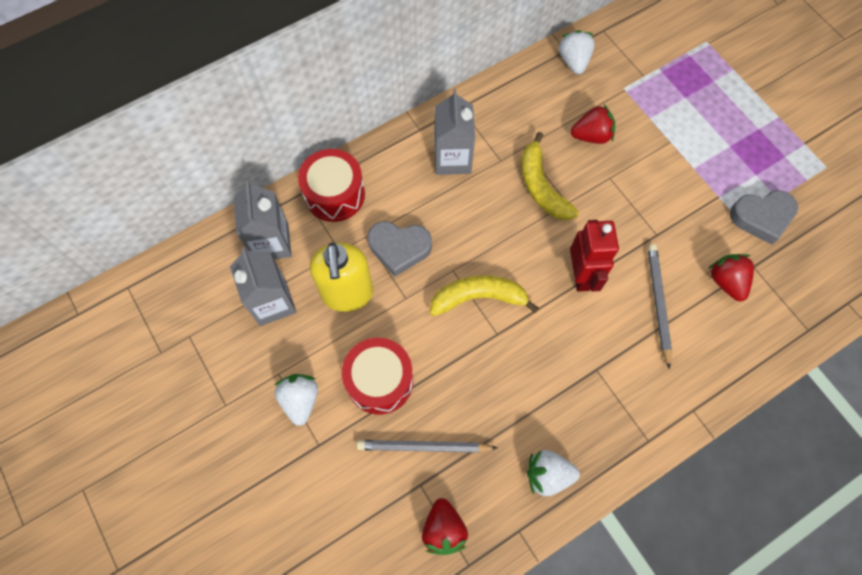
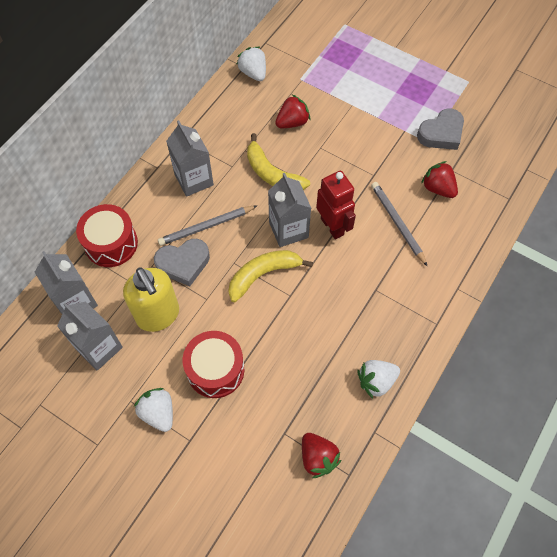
camera: 25 degrees left, 5 degrees down
grey pencil [356,440,497,453] -> grey pencil moved to [158,206,257,246]
none -> grey carton [268,173,311,247]

